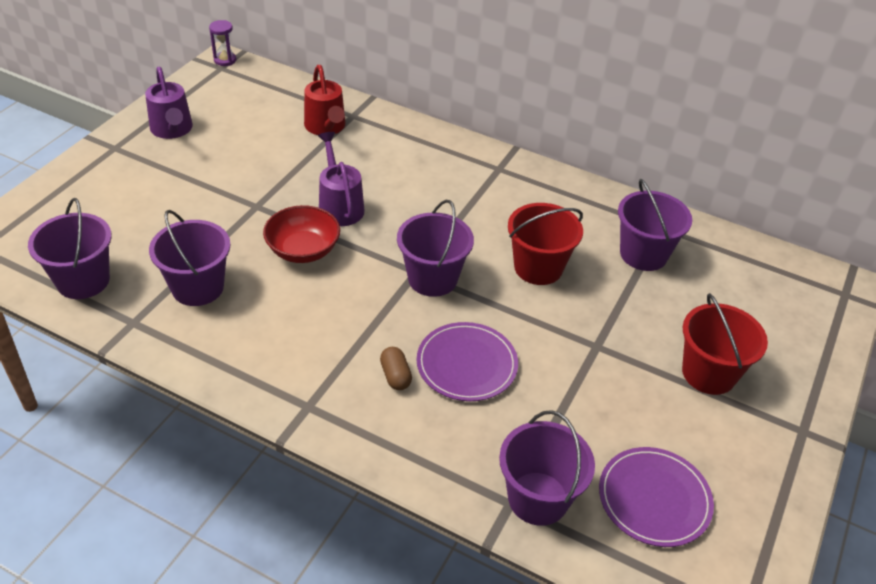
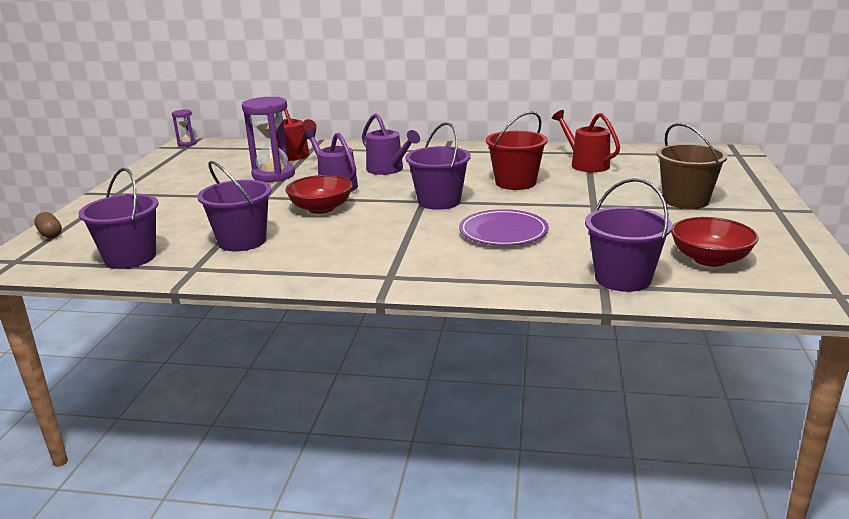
camera: 15 degrees left, 20 degrees down
purple watering can [145,67,193,139] -> purple watering can moved to [362,113,420,175]
brown capsule [380,347,412,390] -> brown capsule moved to [34,212,62,238]
purple plate [599,447,714,547] -> red bowl [671,217,759,267]
purple bucket [618,179,692,271] -> red watering can [552,110,620,172]
red bucket [682,293,768,395] -> brown bucket [656,123,728,209]
none -> purple hourglass [242,97,295,182]

